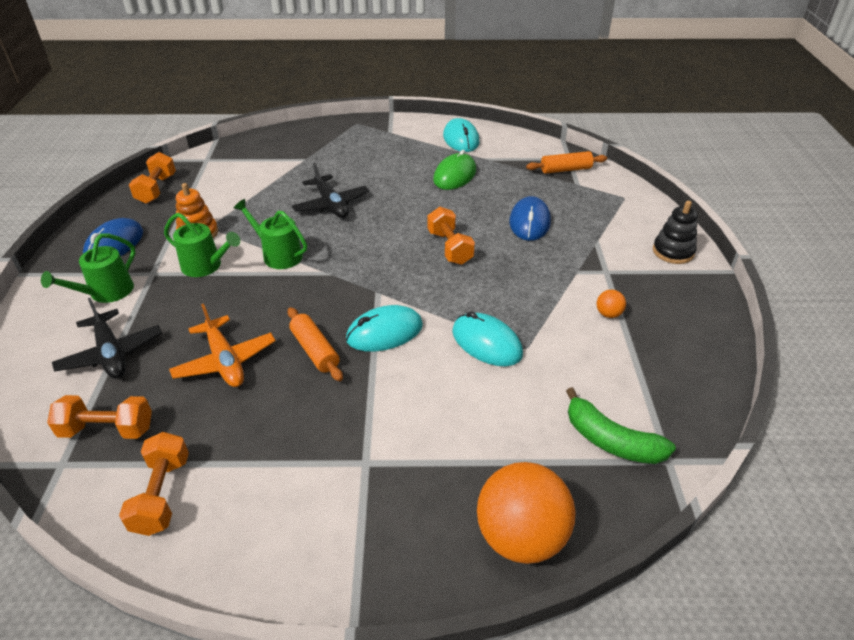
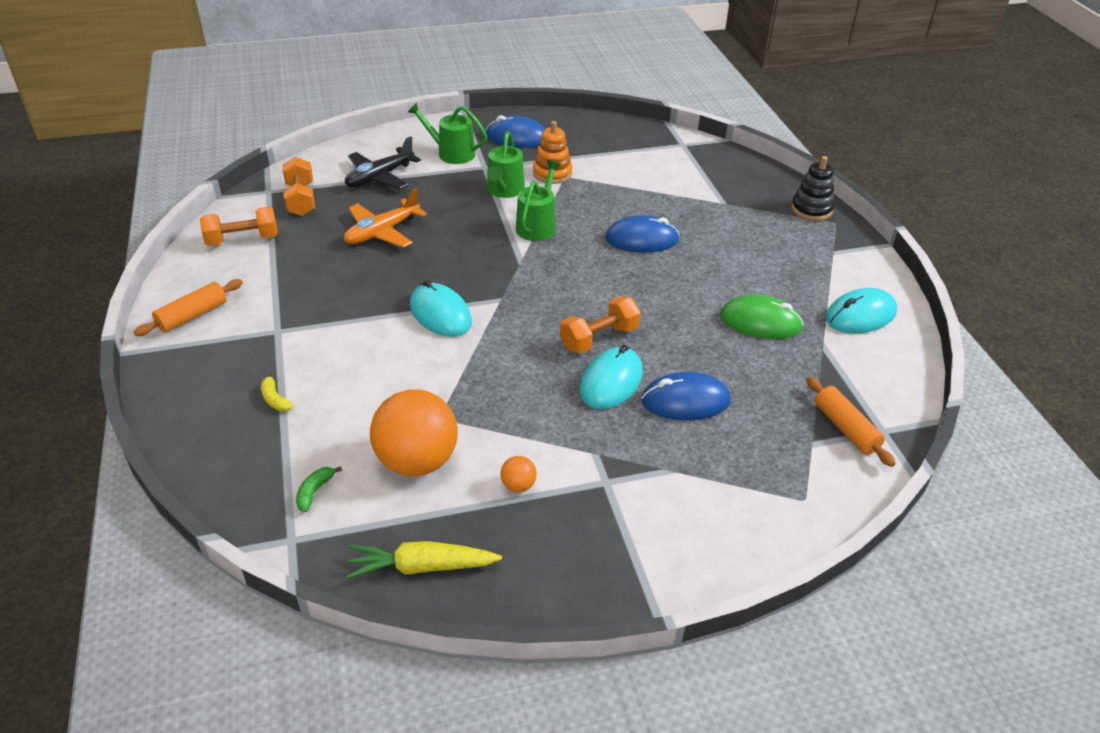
camera: 75 degrees right, 0 degrees up
orange dumbbell [129,152,176,204] -> none
orange rolling pin [288,307,343,381] -> orange rolling pin moved to [134,279,243,336]
black plane [292,162,369,218] -> blue mouse [605,215,679,253]
turquoise mouse [452,311,523,366] -> turquoise mouse moved to [580,345,643,409]
orange ball [477,462,576,564] -> orange ball moved to [370,389,458,476]
green banana [566,387,676,464] -> green banana [296,466,342,512], size x0.50
black stacking toy [653,201,698,264] -> black stacking toy moved to [791,156,834,221]
none -> yellow banana [261,372,293,411]
none -> yellow carrot [346,541,502,579]

